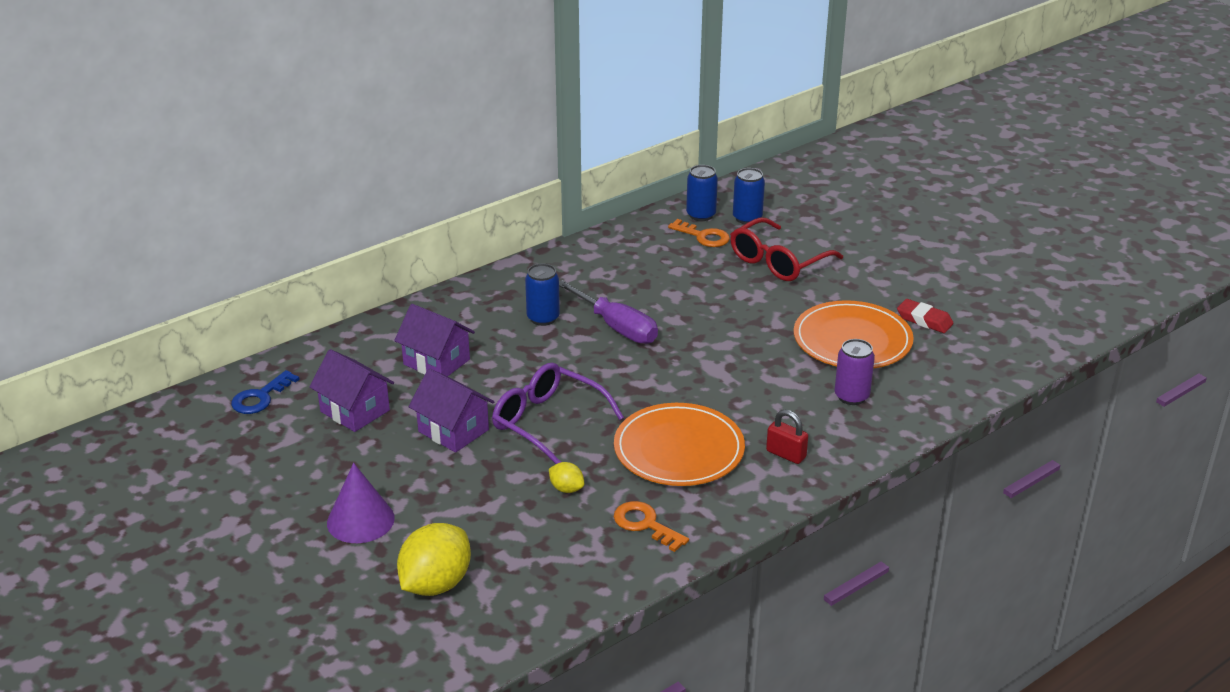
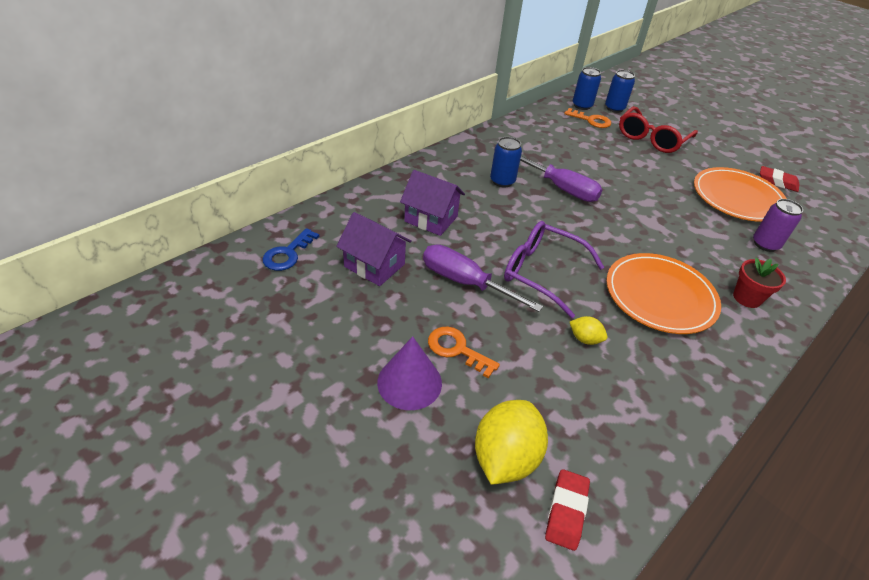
camera: 10 degrees left, 10 degrees up
purple house [409,368,494,453] -> purple screwdriver [423,244,543,312]
orange key [614,501,689,552] -> orange key moved to [428,326,500,379]
red padlock [766,410,808,464] -> red flower pot [733,257,786,308]
none -> red eraser [545,469,590,551]

